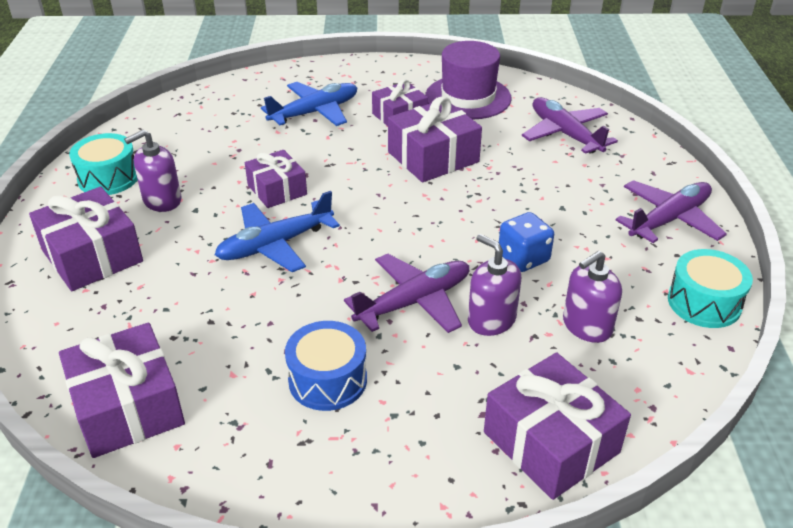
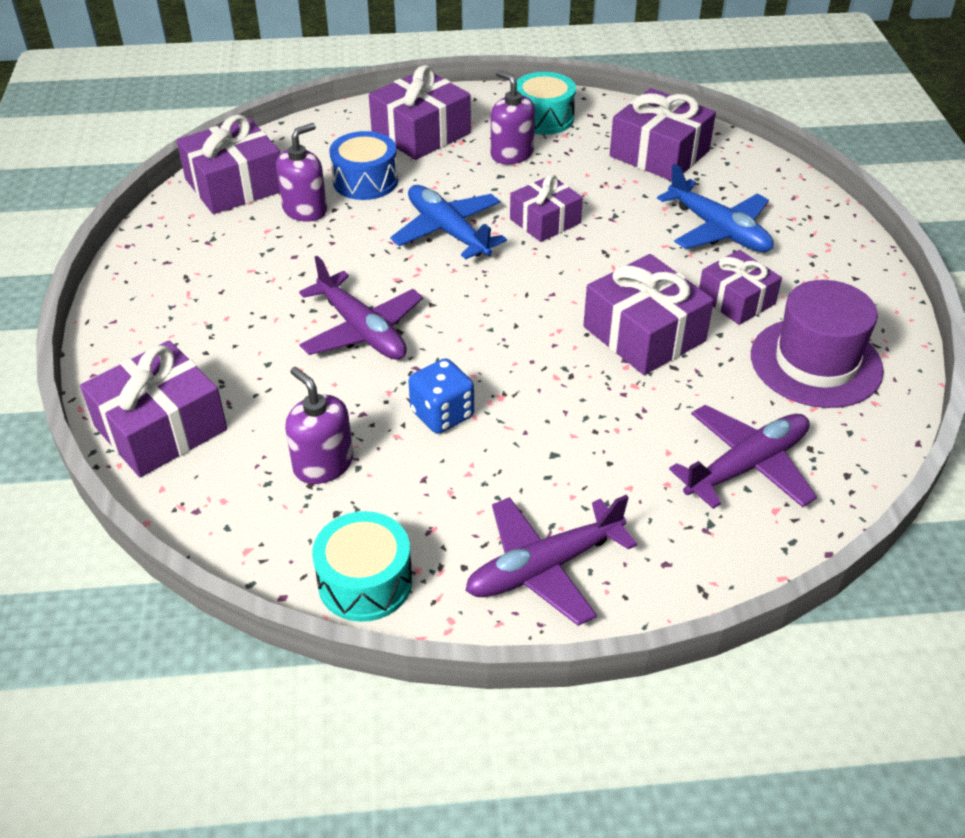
camera: 85 degrees right, 5 degrees up
blue drum [285,321,367,411] -> blue drum moved to [330,131,398,200]
purple soap dispenser [468,234,521,336] -> purple soap dispenser moved to [276,123,327,222]
purple plane [616,180,727,243] -> purple plane turned 105 degrees clockwise [465,495,637,626]
none -> purple gift [610,88,716,181]

